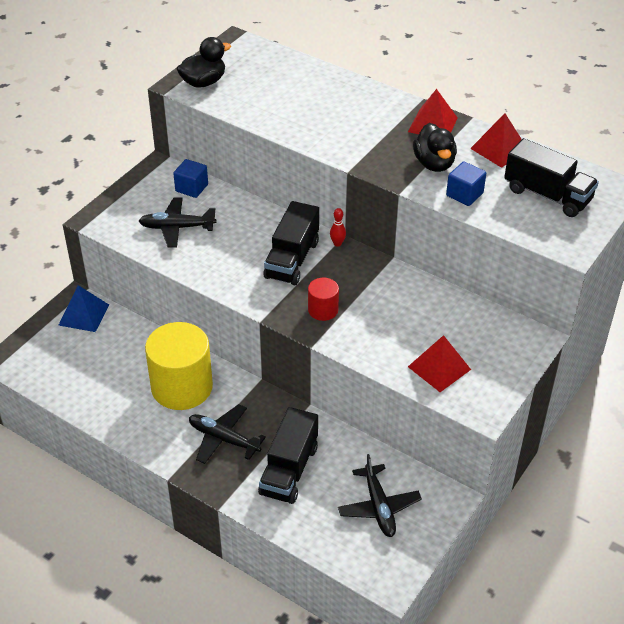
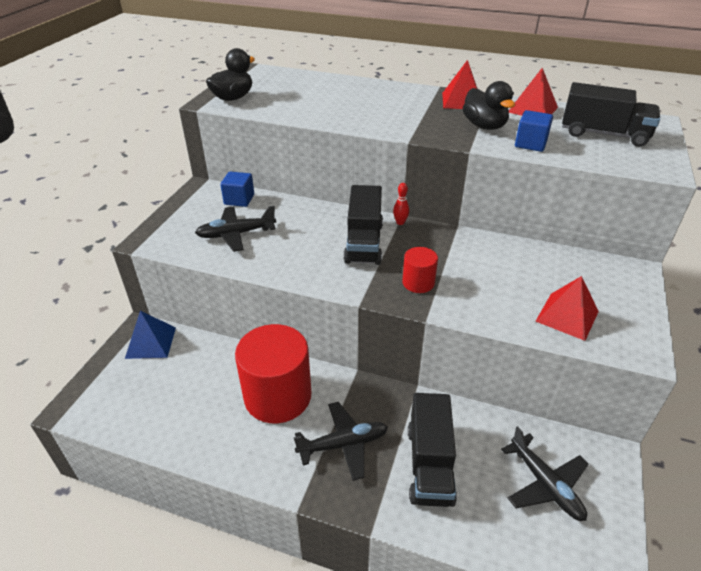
camera: 15 degrees left, 5 degrees down
yellow cylinder [145,322,213,410] -> red cylinder [235,324,311,423]
black plane [189,404,266,464] -> black plane turned 150 degrees clockwise [294,402,388,481]

